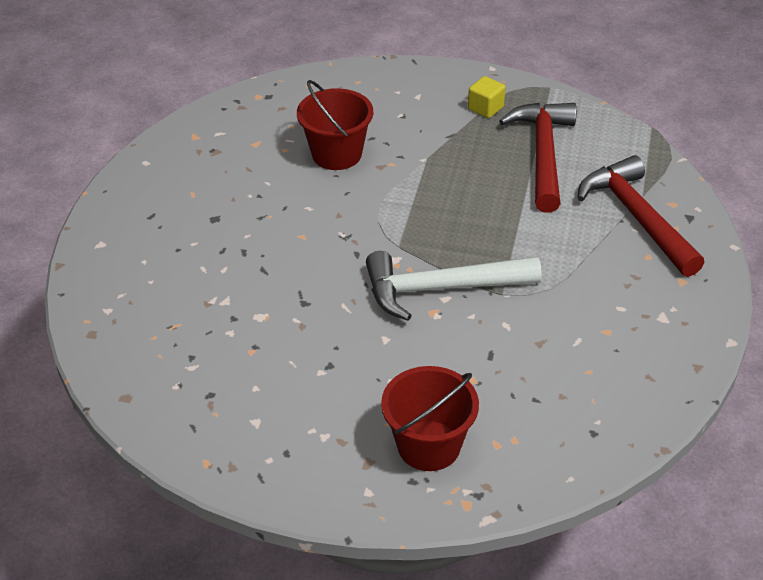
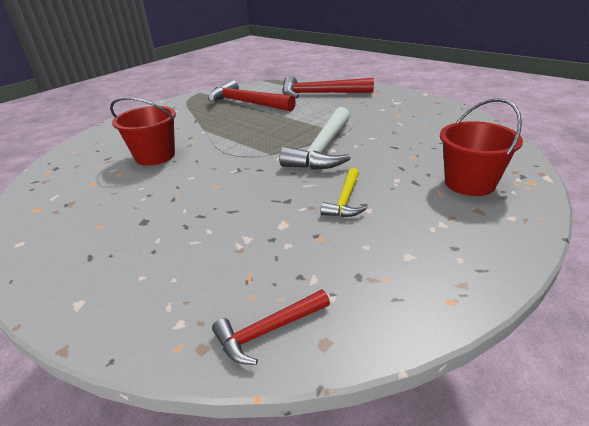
camera: 60 degrees left, 10 degrees down
yellow cube [468,76,505,118] -> none
none -> red hammer [212,290,330,365]
none -> yellow hammer [321,168,366,217]

